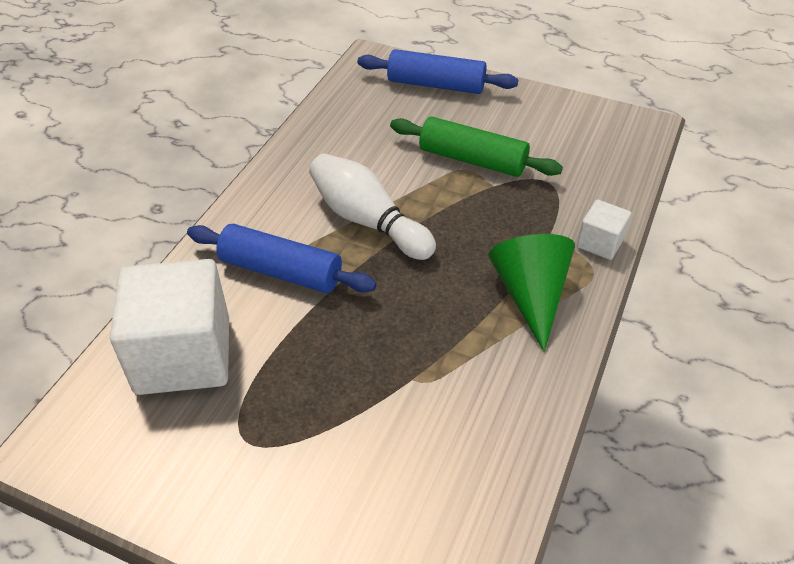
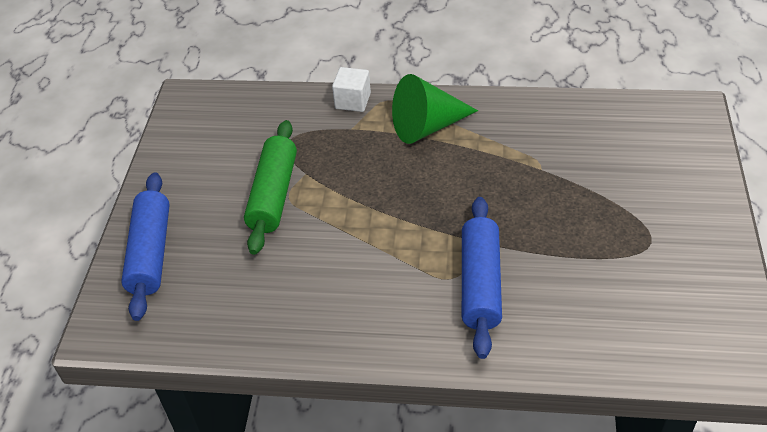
camera: 105 degrees left, 0 degrees up
white cube [110,259,229,395] -> none
white bowling pin [309,153,436,260] -> none

